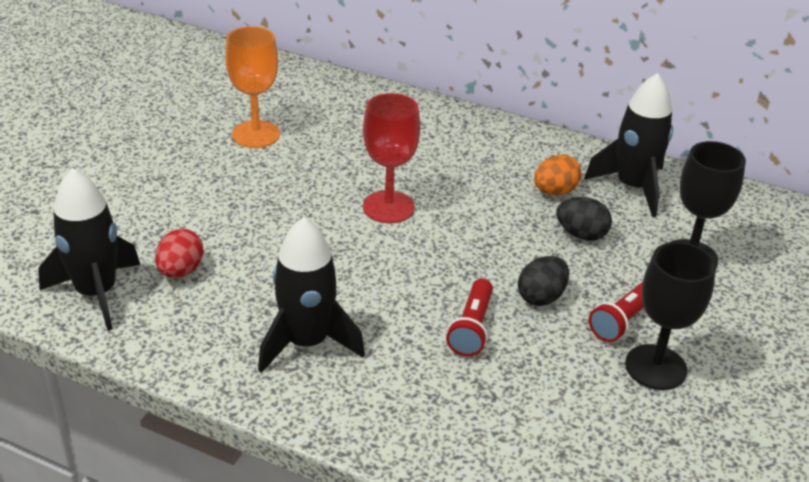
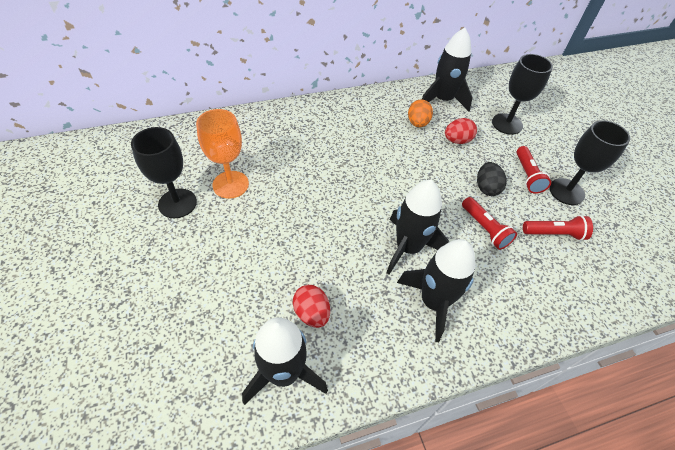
camera: 45 degrees left, 15 degrees up
red goblet [363,93,420,223] -> none
black egg [556,197,612,241] -> red egg [445,118,477,144]
none -> black goblet [131,127,197,218]
none -> black rocket [386,180,449,275]
none -> red flashlight [523,215,593,241]

